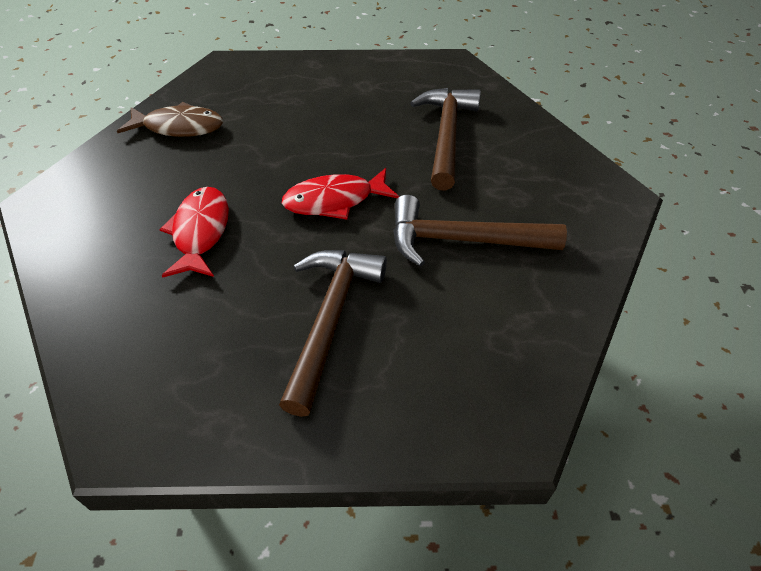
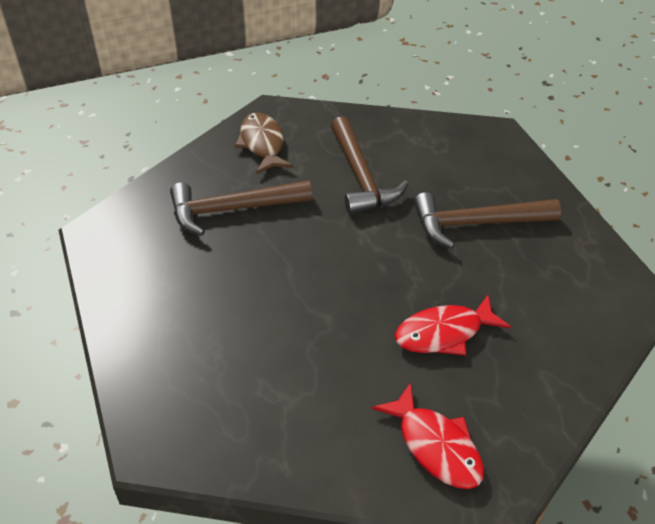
camera: 110 degrees left, 5 degrees down
brown fish [117,102,223,137] -> brown fish moved to [234,113,293,174]
red fish [282,168,399,219] -> red fish moved to [372,382,484,489]

